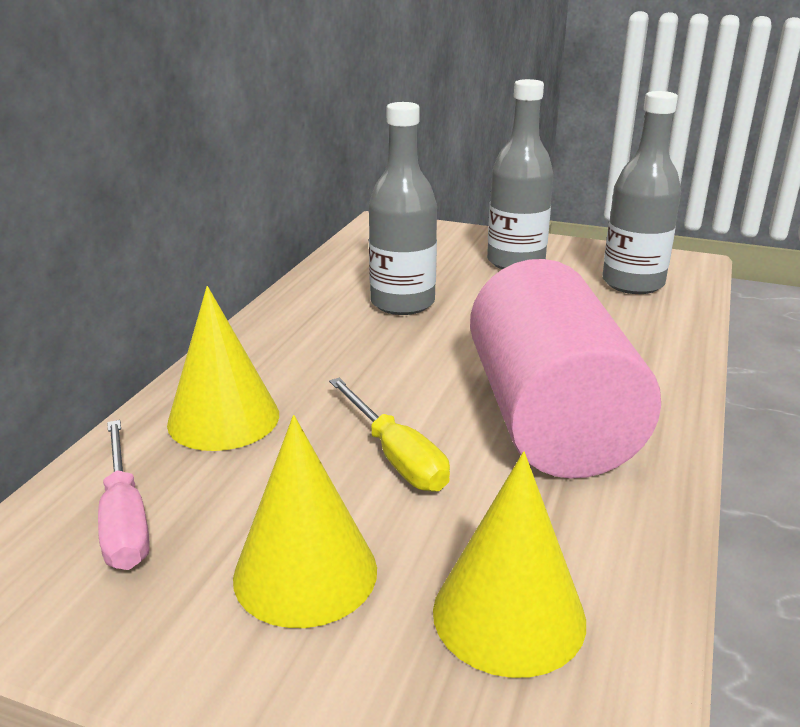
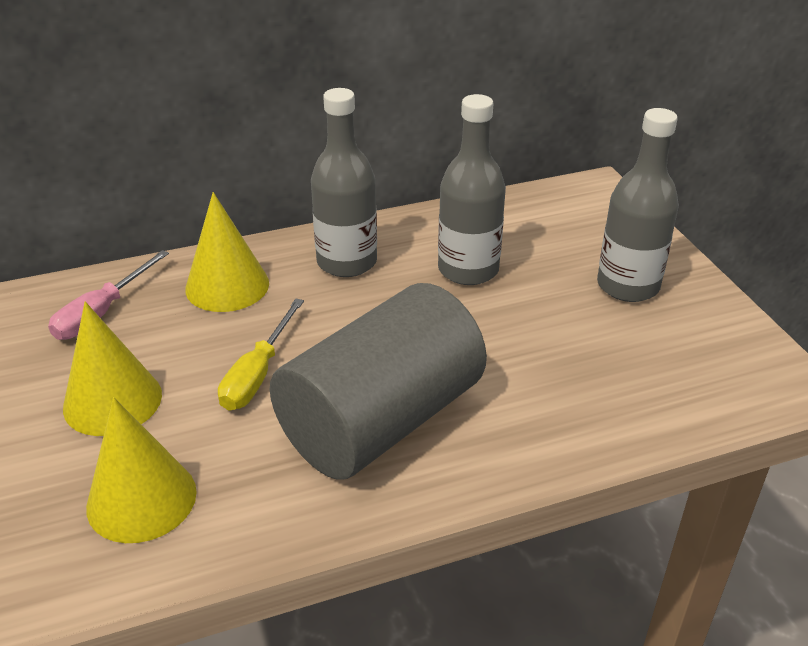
camera: 50 degrees right, 10 degrees up
pink cylinder [470,259,661,479] -> grey cylinder [270,283,487,480]
grey bottle [602,91,681,294] -> grey bottle moved to [311,88,377,277]

